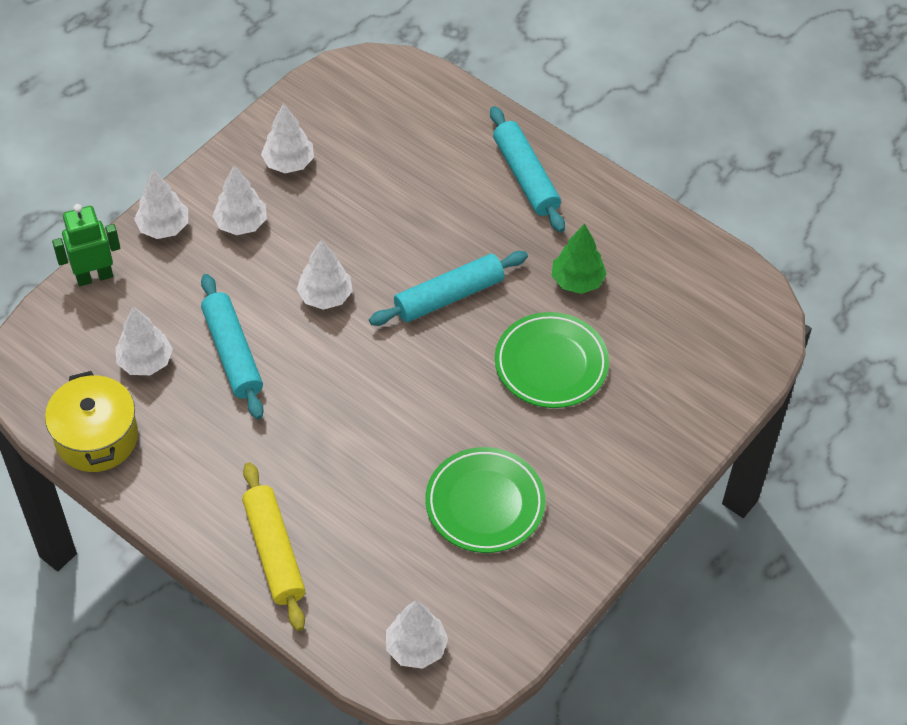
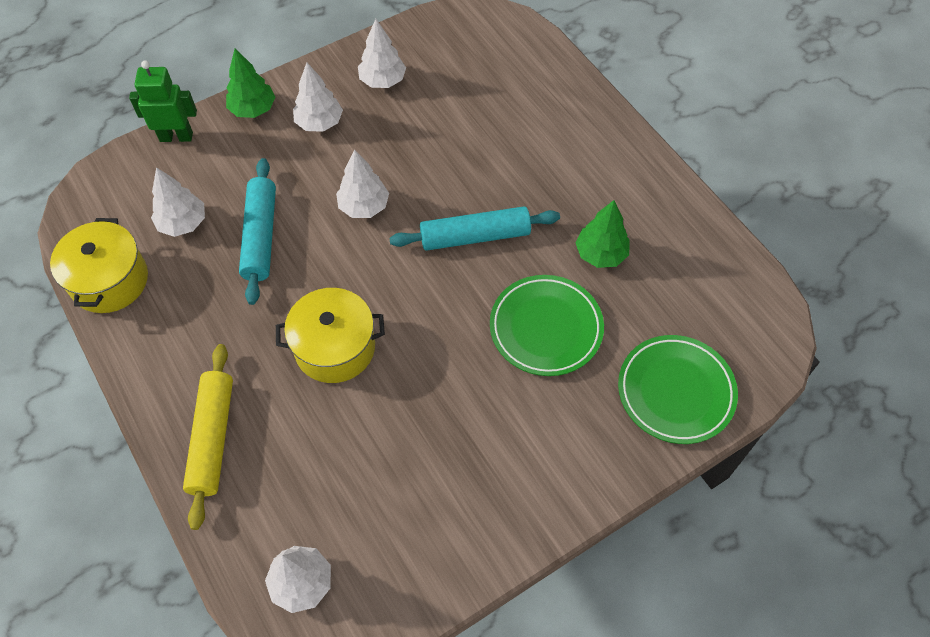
camera: 20 degrees right, 5 degrees up
white tree [134,169,188,239] -> green tree [226,49,275,118]
green plate [425,447,545,553] -> green plate moved to [618,335,738,444]
turquoise rolling pin [490,106,565,232] -> none
none -> yellow pot [276,288,385,383]

